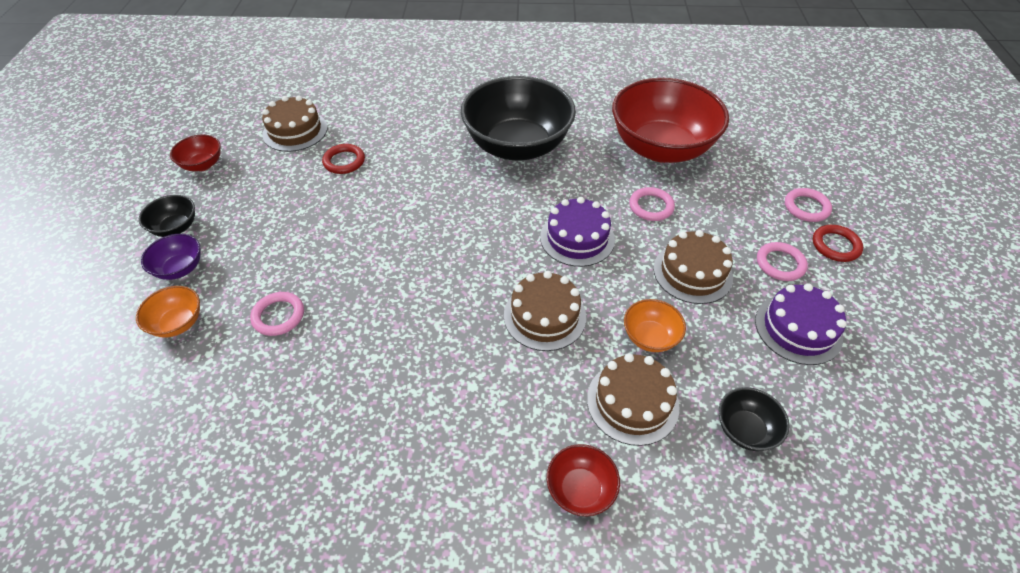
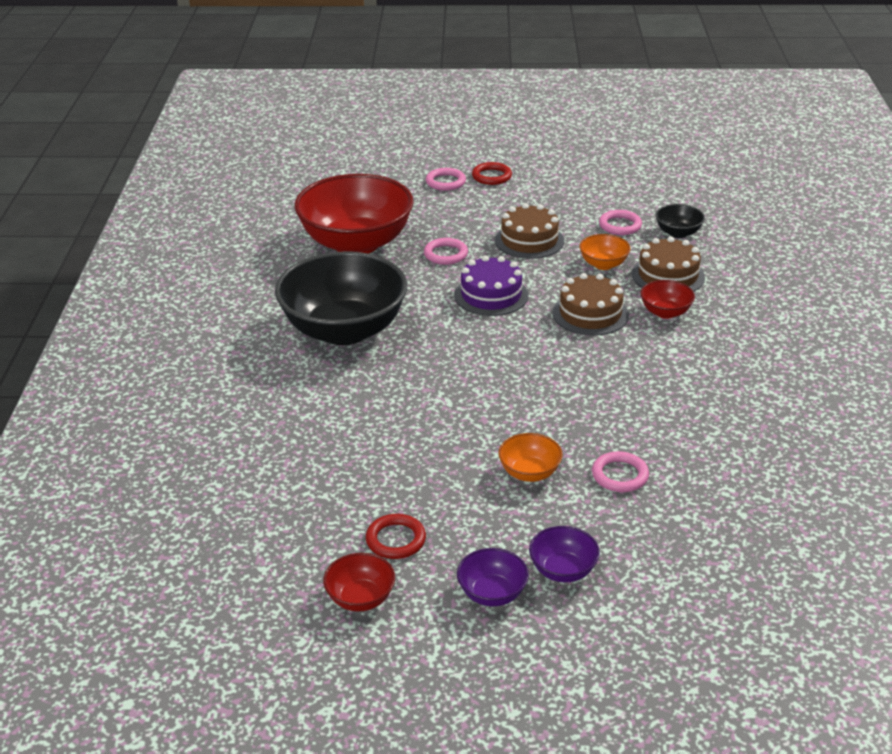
camera: 90 degrees left, 15 degrees down
orange bowl [136,286,200,337] -> orange bowl moved to [498,433,563,482]
black bowl [139,195,195,237] -> purple bowl [457,548,529,606]
brown cake [262,95,327,152] -> none
red ring [322,144,365,174] -> red ring moved to [366,514,426,559]
red bowl [547,444,620,516] -> red bowl moved to [640,280,695,319]
purple cake [755,284,847,365] -> none
pink ring [757,242,808,281] -> pink ring moved to [599,210,642,235]

